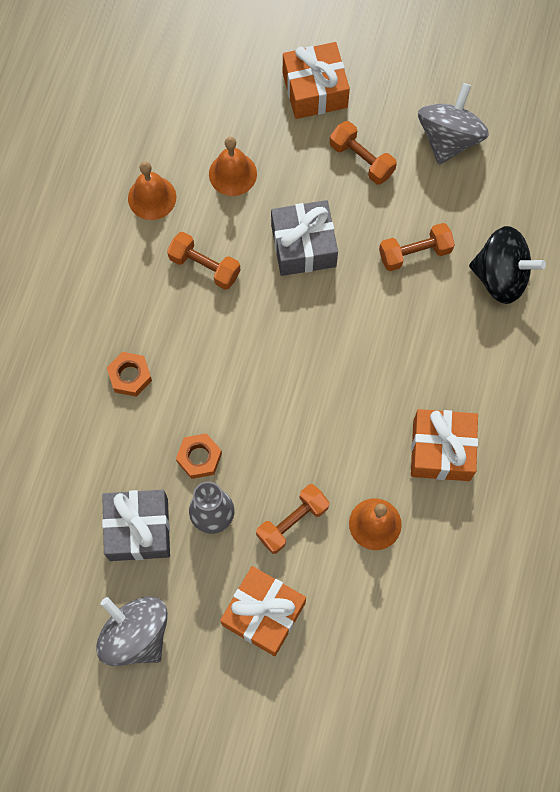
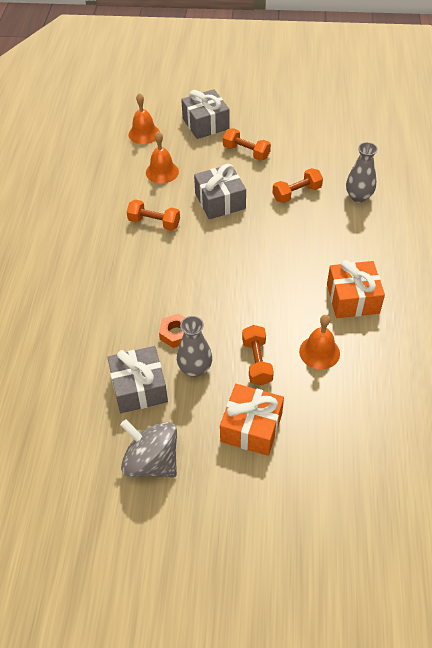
camera: 10 degrees left, 20 degrees down
orange nut [107,352,152,397] -> none
orange bell [128,162,176,220] -> orange bell moved to [129,93,160,144]
orange dumbbell [256,484,330,554] -> orange dumbbell turned 45 degrees counterclockwise [242,325,274,385]
orange gift [283,42,350,119] -> grey gift [181,89,230,139]
grey spinning top [418,83,489,165] -> none
black spinning top [469,226,546,304] -> grey vase [346,142,378,203]

